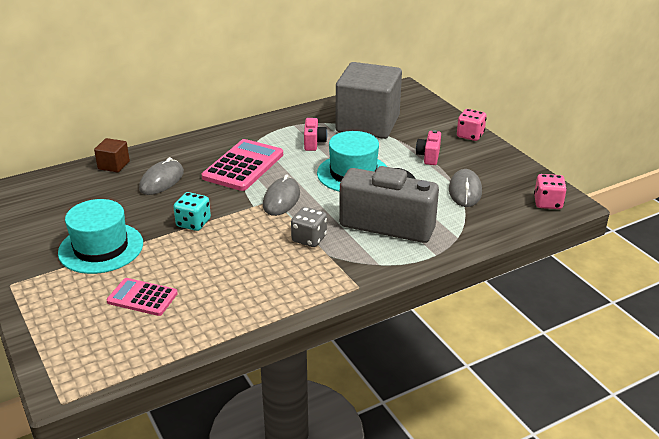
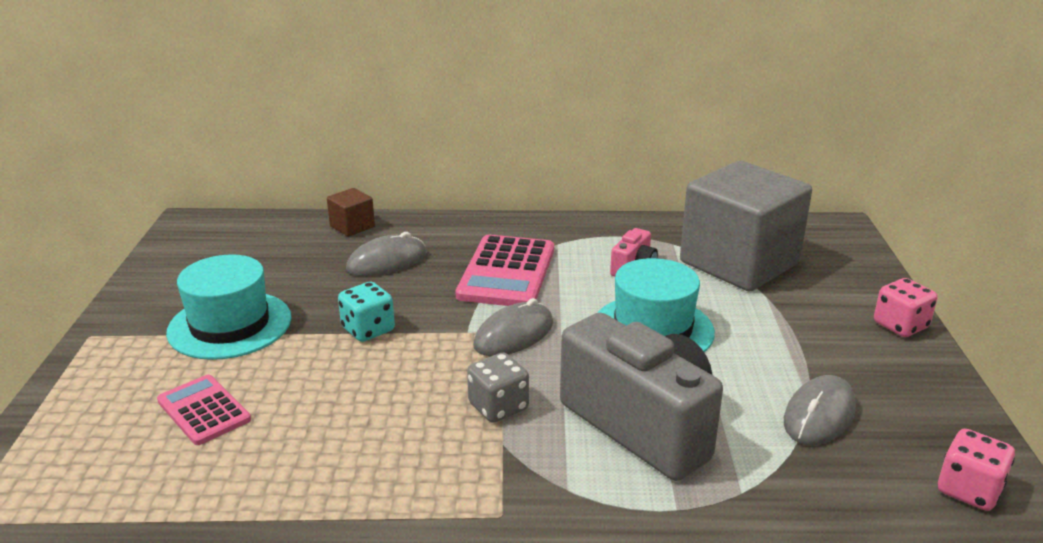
camera: 30 degrees right, 5 degrees down
pink calculator [202,139,283,191] -> pink calculator turned 135 degrees clockwise [456,235,554,306]
pink camera [416,130,441,165] -> none

